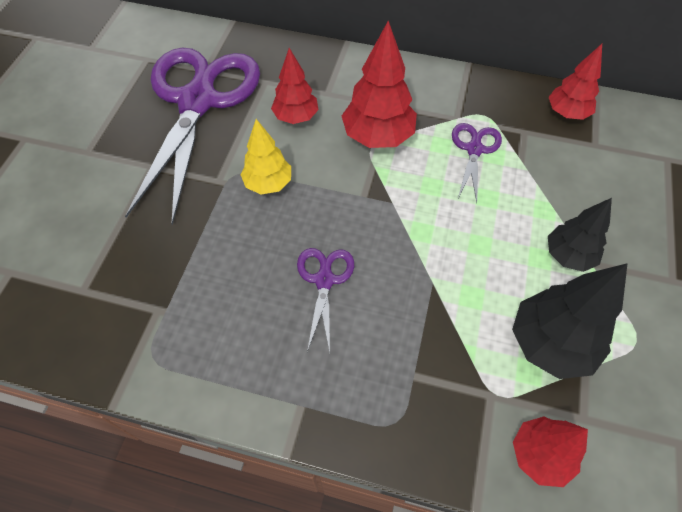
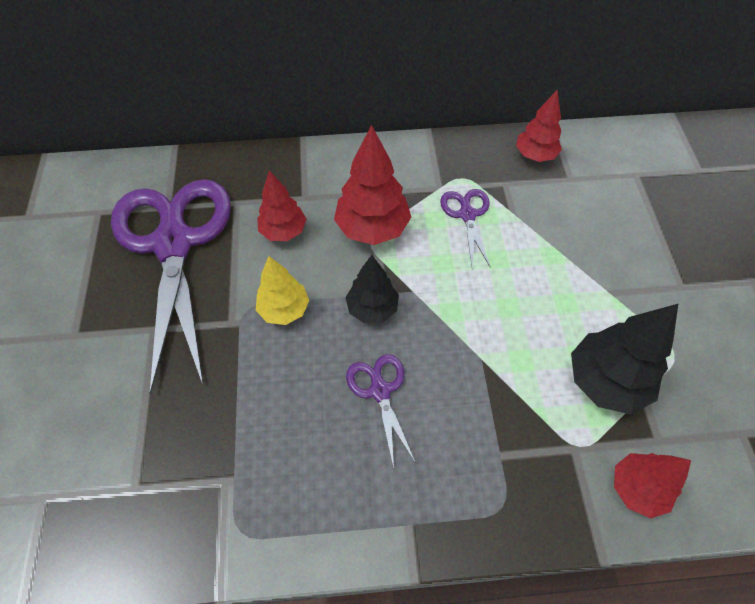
camera: 20 degrees left, 0 degrees up
black tree [548,198,612,272] -> black tree moved to [345,255,399,323]

